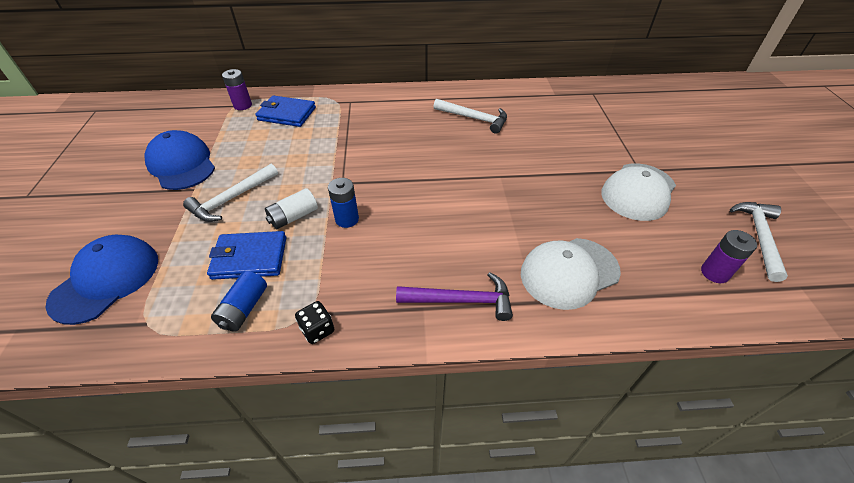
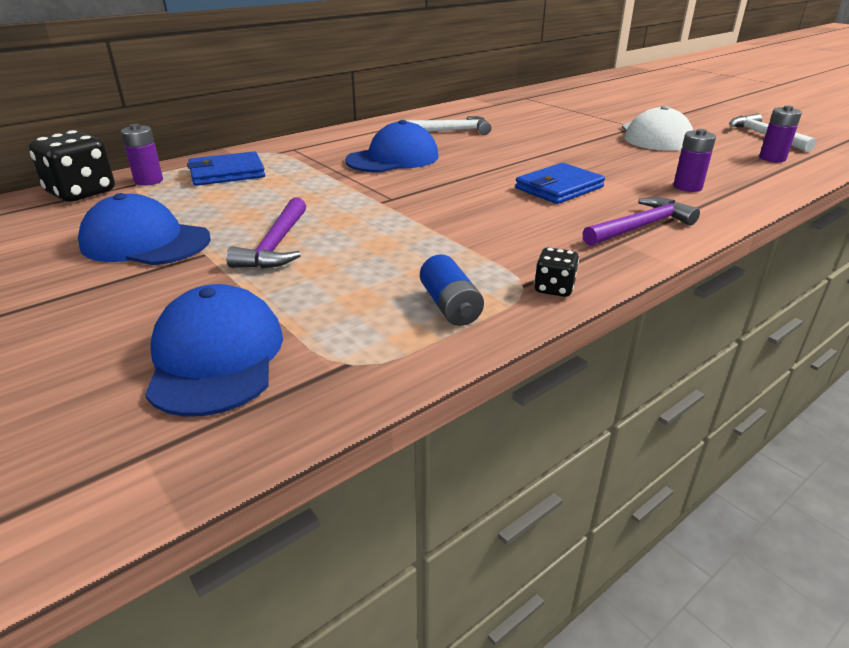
camera: 35 degrees left, 15 degrees down
white hammer [183,164,278,222] -> purple hammer [226,197,306,269]
blue wallet [207,231,286,280] -> blue wallet moved to [515,163,605,204]
white battery [265,188,318,229] -> none
blue battery [328,178,359,228] -> none
white cap [521,238,621,310] -> purple battery [673,129,716,192]
none -> black dice [29,130,115,202]
none -> blue cap [345,120,438,172]

